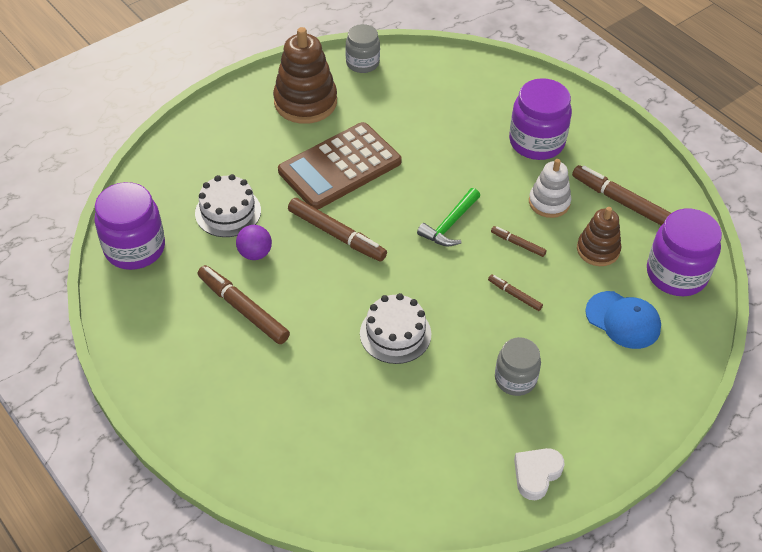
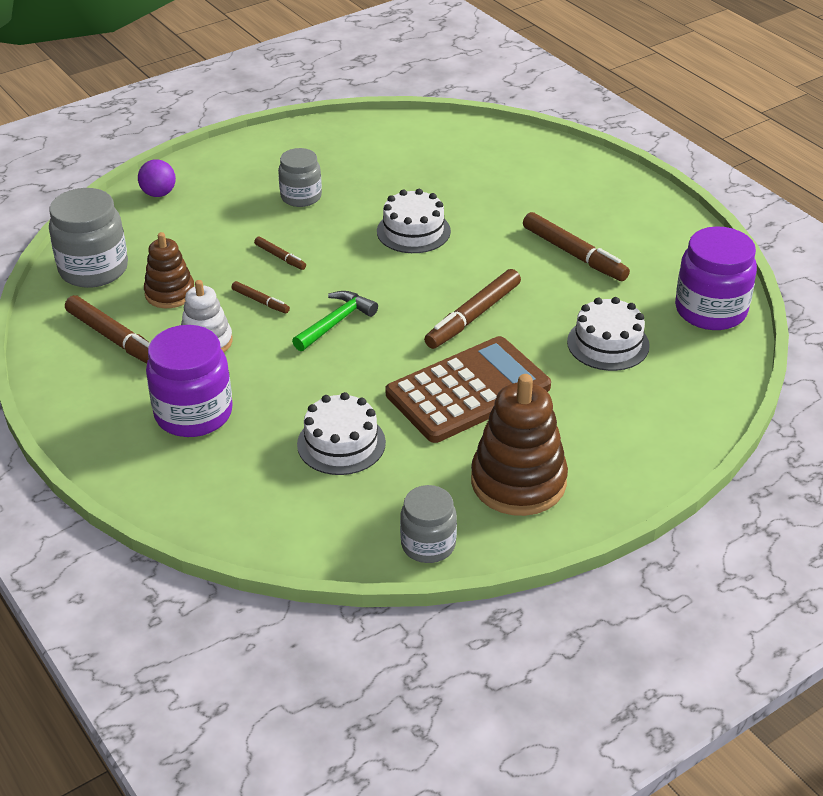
camera: 175 degrees left, 10 degrees down
purple ball [236,225,272,260] -> purple ball moved to [138,159,176,197]
brown marker [288,198,387,262] -> brown marker turned 90 degrees counterclockwise [424,269,521,349]
white heart [514,448,564,500] -> none
blue cap [585,291,661,349] -> none
purple jar [647,209,722,296] -> grey jar [49,188,128,288]
none -> white cake [297,392,386,475]

